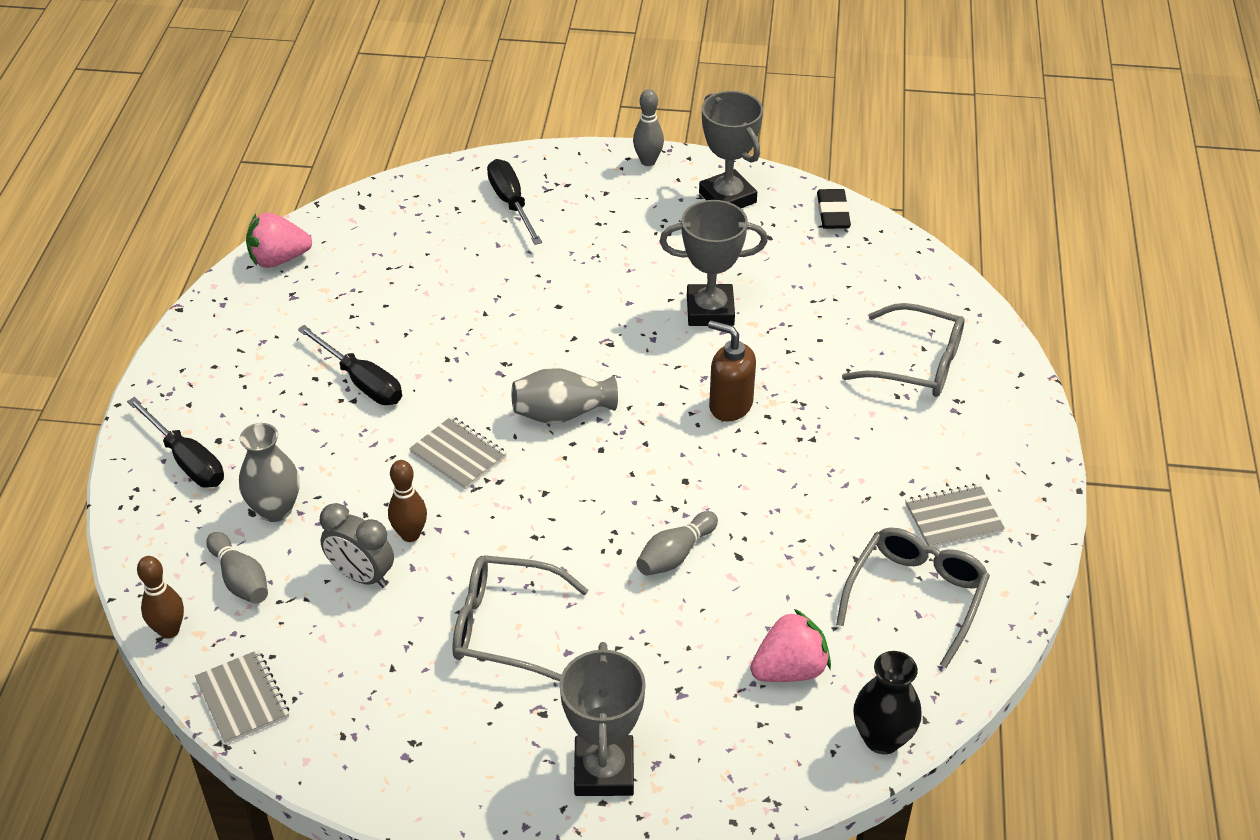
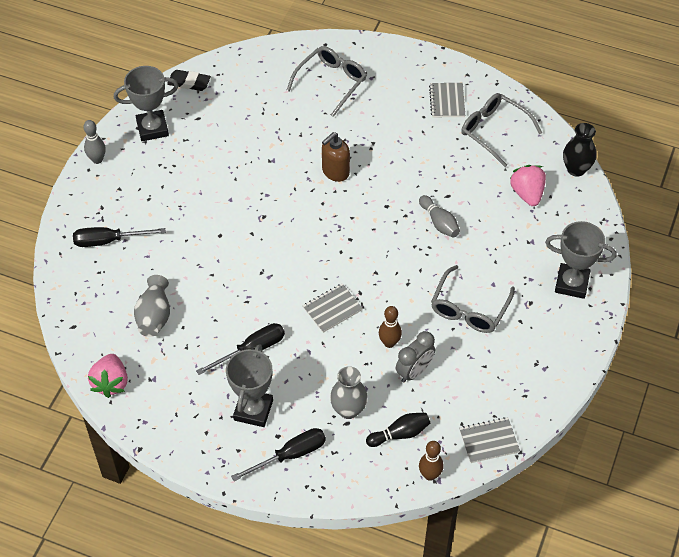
camera: 75 degrees left, 10 degrees up
grey bowling pin [206,532,268,604] -> black bowling pin [366,413,430,447]
grey vase [512,367,618,424] -> grey vase moved to [134,275,170,337]
grey trophy [660,200,768,326] -> grey trophy moved to [226,344,273,427]

